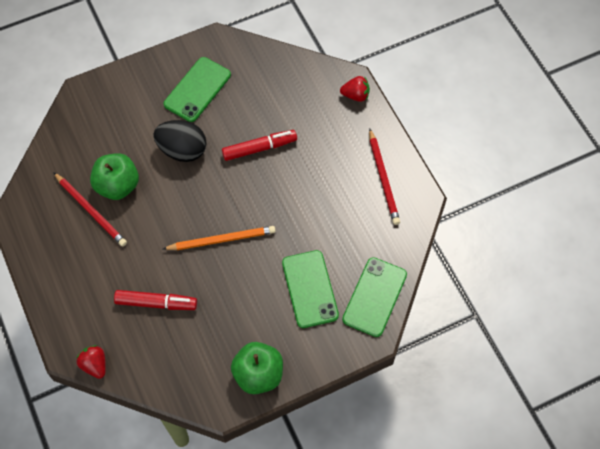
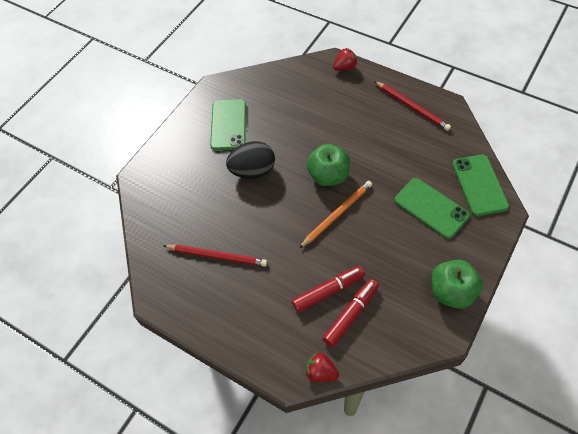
camera: 30 degrees left, 5 degrees down
green apple [90,153,139,200] -> green apple moved to [307,144,350,186]
red marker [222,130,297,161] -> red marker moved to [323,279,379,347]

